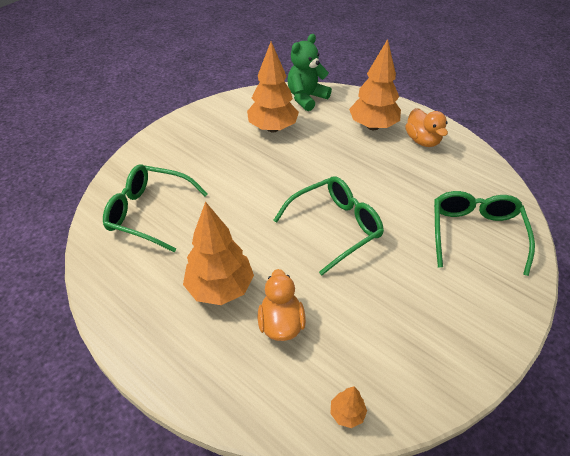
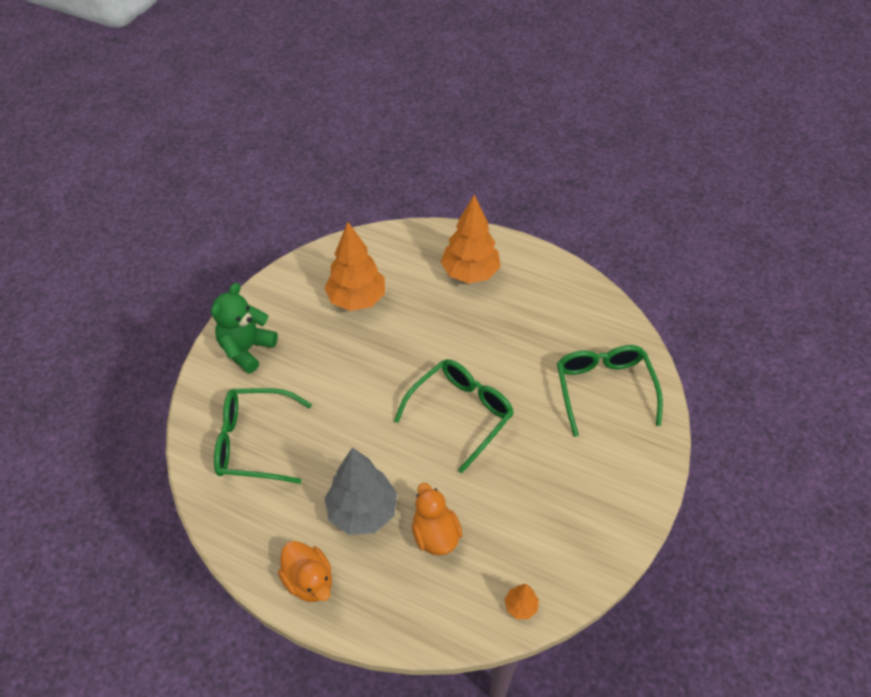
camera: 15 degrees left, 5 degrees up
orange tree [183,201,254,305] -> grey tree [324,447,397,535]
green teddy bear [288,34,332,111] -> green teddy bear moved to [211,283,278,374]
orange duck [405,108,448,147] -> orange duck moved to [278,541,332,602]

